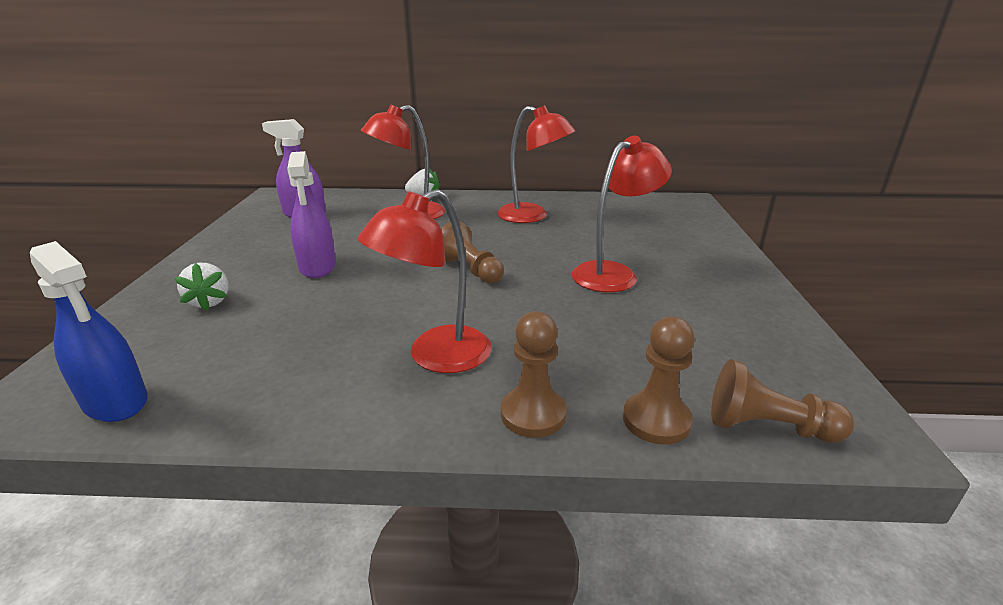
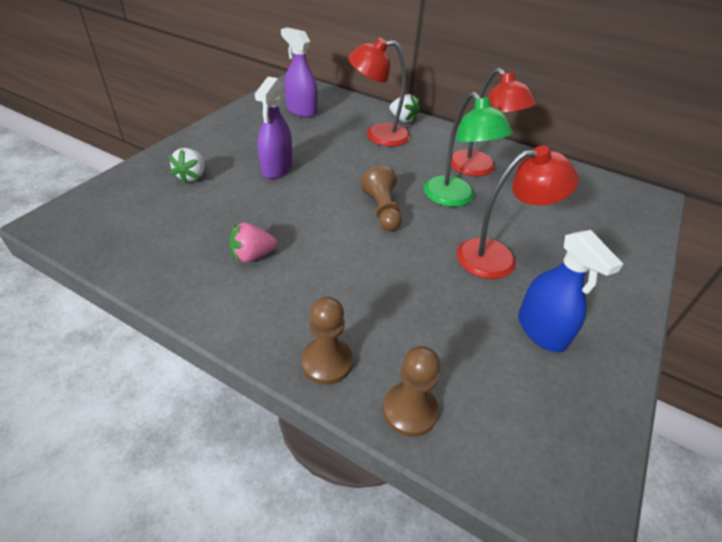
camera: 25 degrees right, 15 degrees up
blue spray bottle [30,241,148,422] -> blue spray bottle moved to [518,230,623,353]
red lamp [358,189,492,373] -> none
brown pawn [711,359,854,443] -> none
none -> pink strawberry [229,223,277,263]
none -> green lamp [424,92,513,207]

